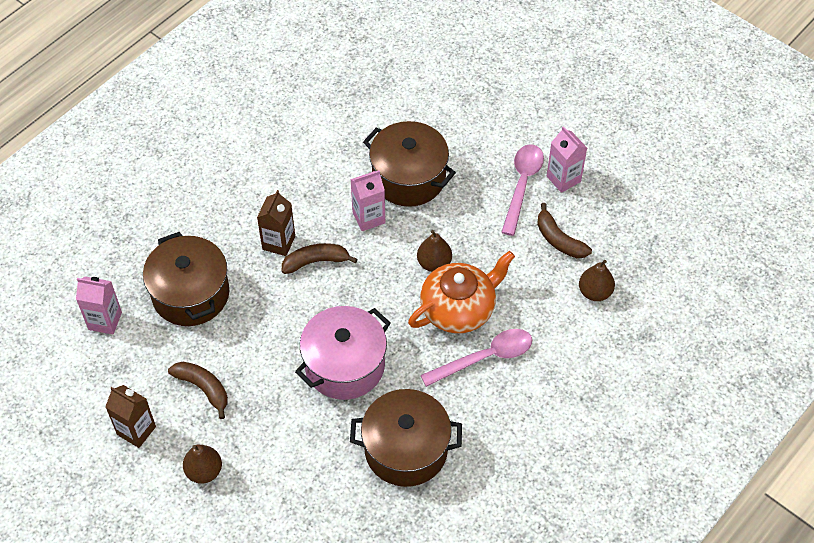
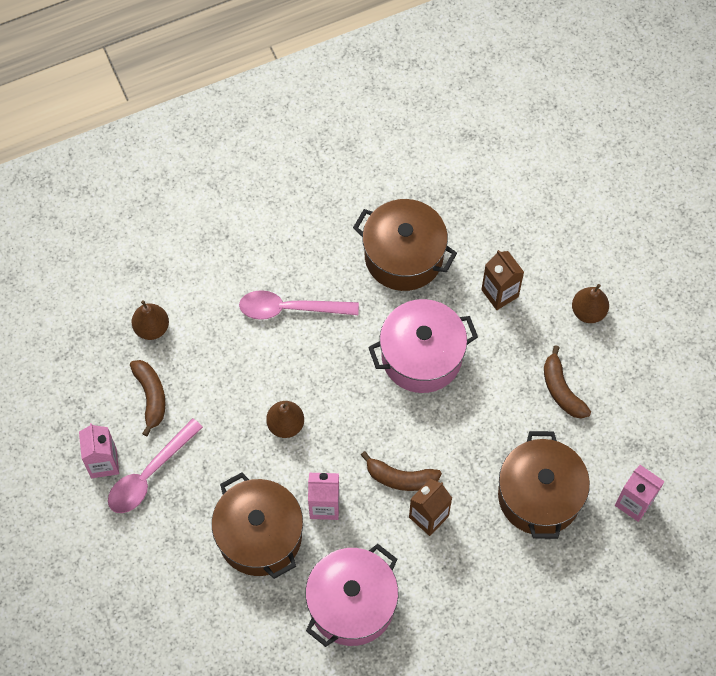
camera: 155 degrees left, 10 degrees up
brown carton [105,385,156,448] -> brown carton moved to [481,250,524,310]
orange teapot [408,251,515,333] -> none
none -> pink pot [305,544,398,647]

